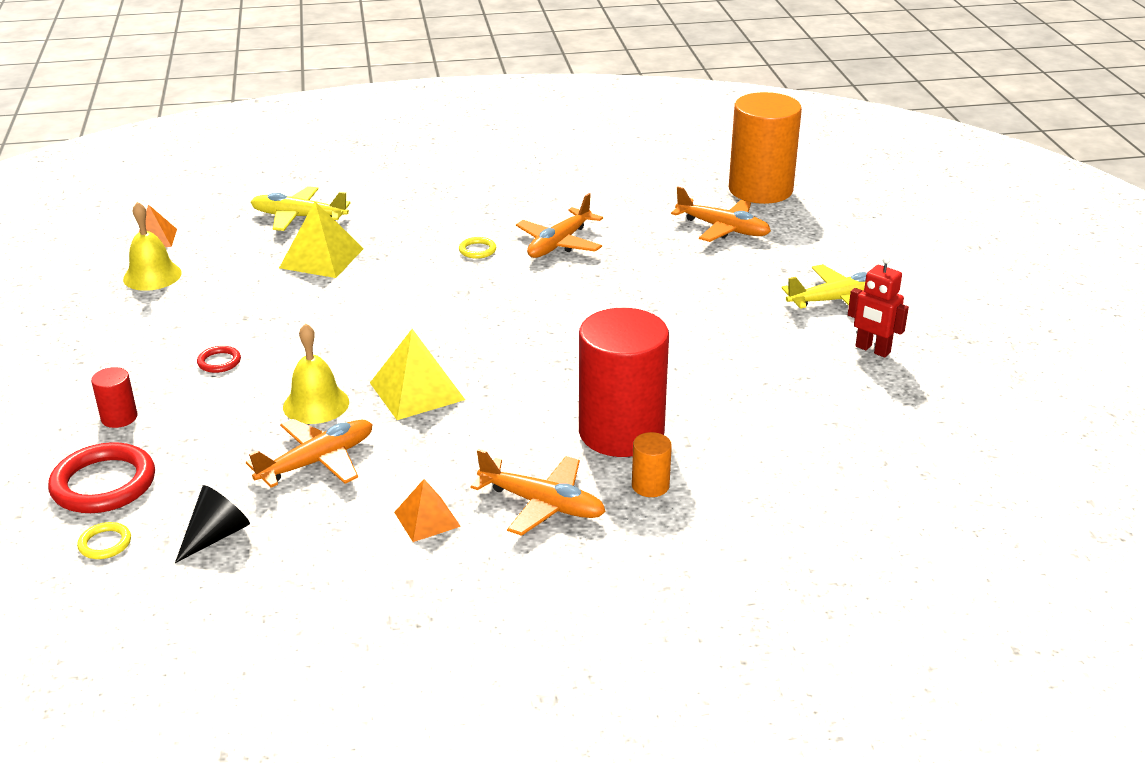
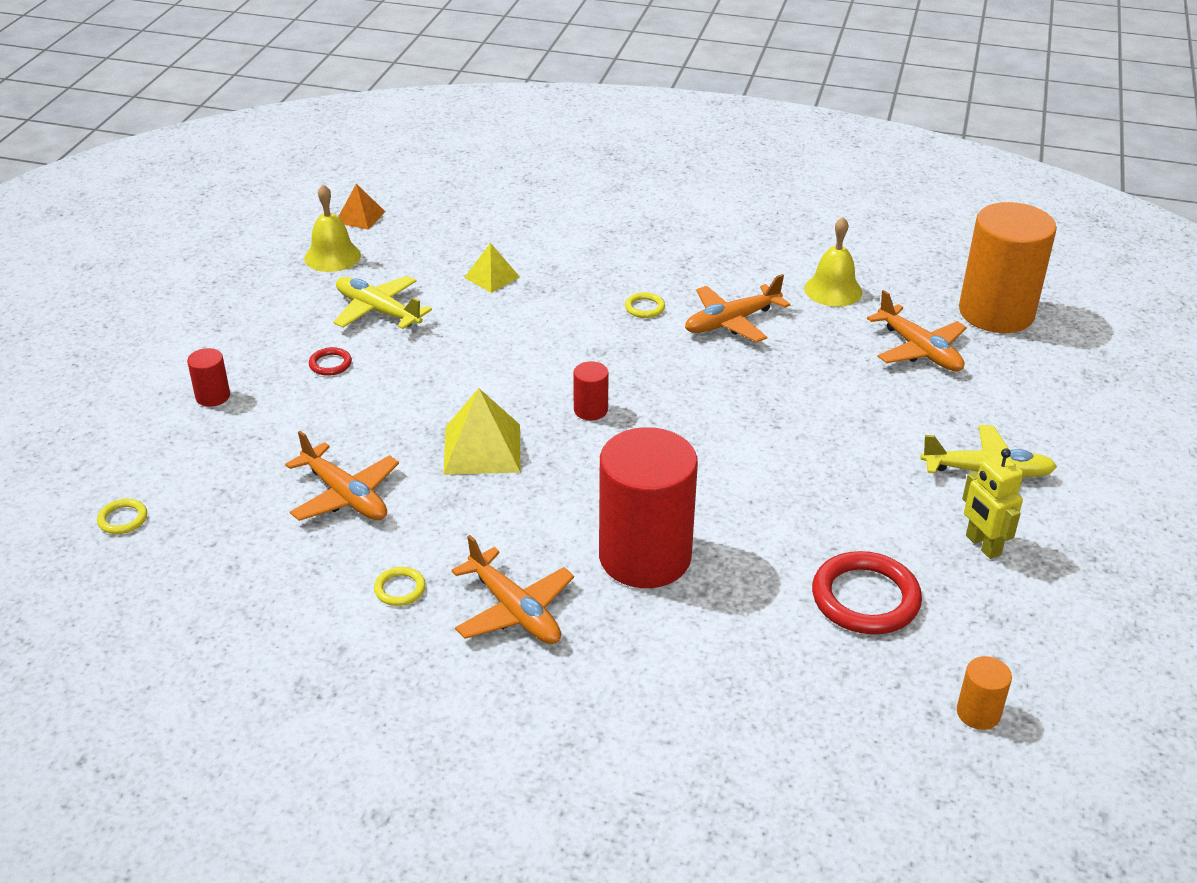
camera: 25 degrees right, 5 degrees up
red ring [48,442,155,513] -> red ring moved to [812,551,922,634]
black cone [175,485,250,563] -> none
orange plane [246,419,373,488] -> orange plane turned 60 degrees clockwise [285,431,399,521]
yellow plane [251,186,351,231] -> yellow plane moved to [333,276,432,329]
yellow pyramid [279,201,364,278] -> yellow pyramid [464,243,520,293], size x0.62
yellow bell [283,323,349,424] -> yellow bell moved to [804,217,862,307]
orange pyramid [394,479,461,542] -> yellow ring [374,567,426,606]
orange cylinder [632,432,672,497] -> orange cylinder moved to [957,656,1012,730]
red robot [848,256,909,358] -> yellow robot [962,448,1024,559]
none -> red cylinder [573,361,609,420]

